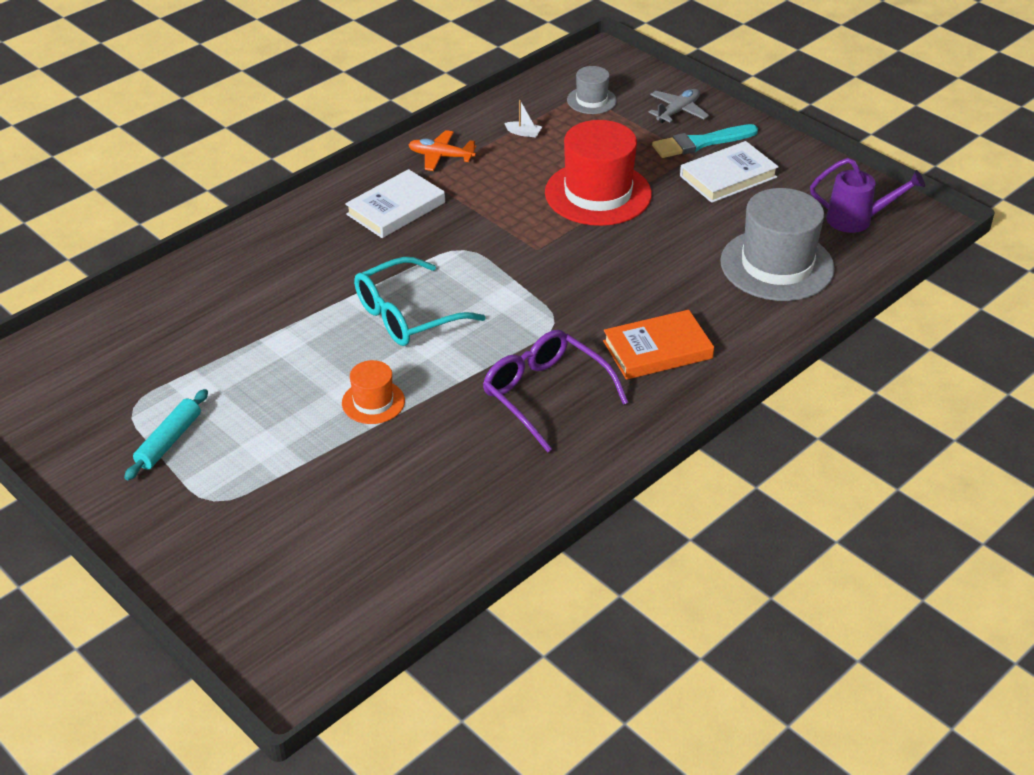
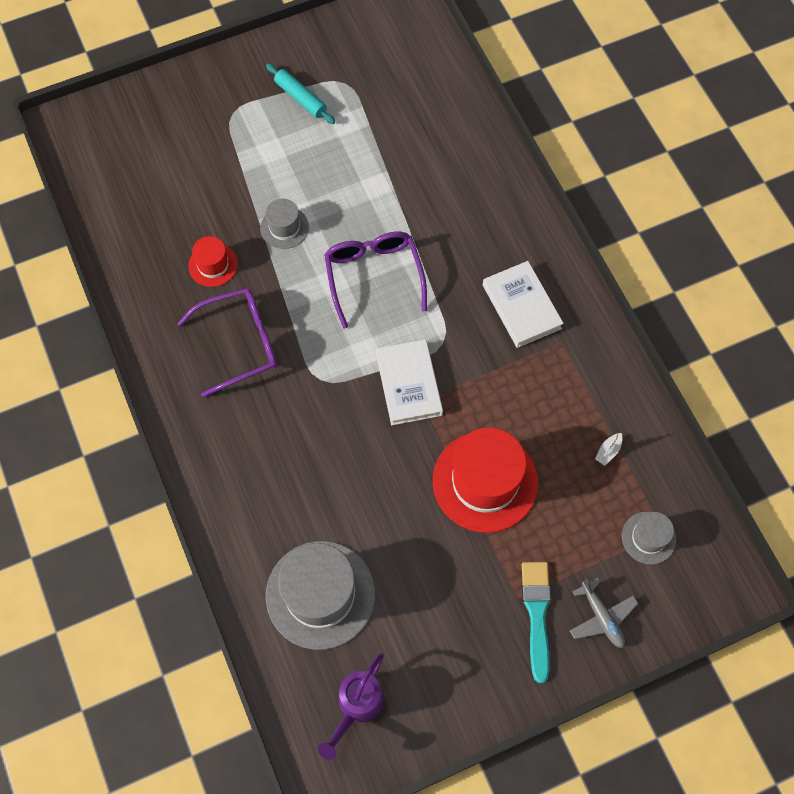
camera: 110 degrees right, 25 degrees up
orange hat [342,360,405,424] -> grey hat [260,199,309,249]
turquoise glasses [354,257,486,346] -> purple glasses [324,231,427,329]
orange plane [408,130,476,171] -> none
orange book [603,310,714,380] -> none
white book [680,141,779,203] -> white book moved to [376,339,443,425]
none -> red hat [188,236,238,287]

